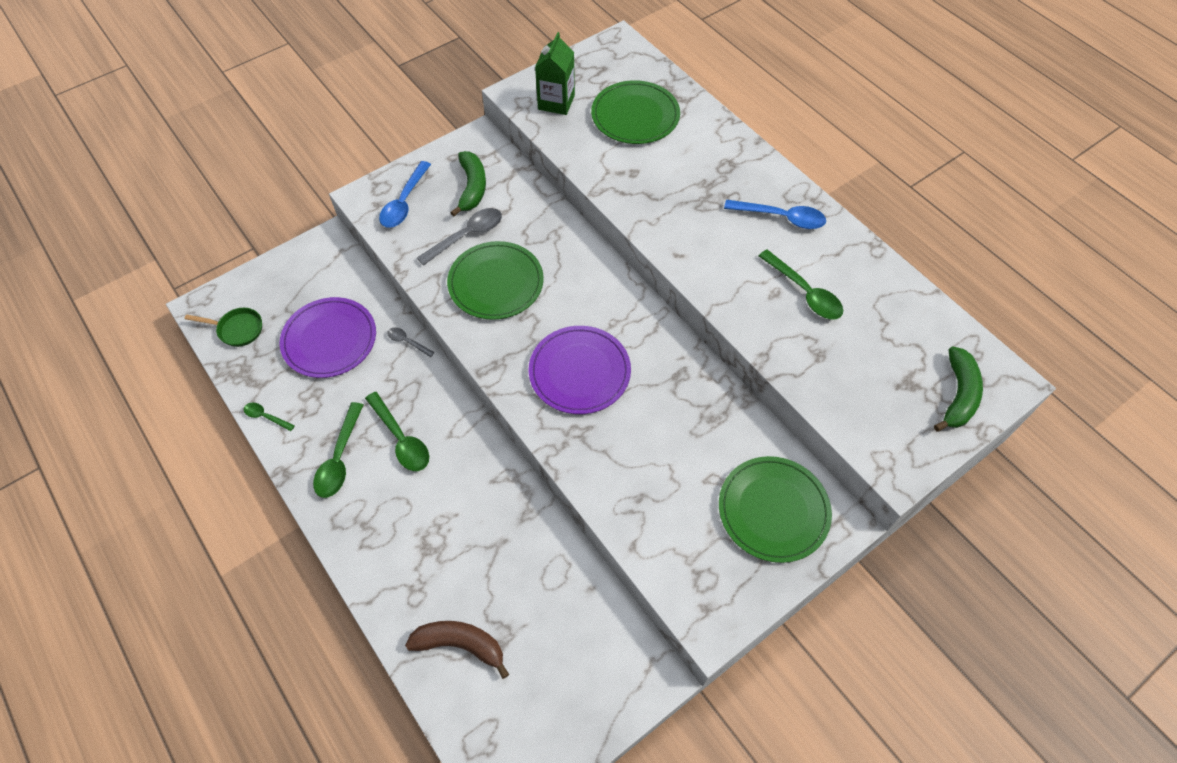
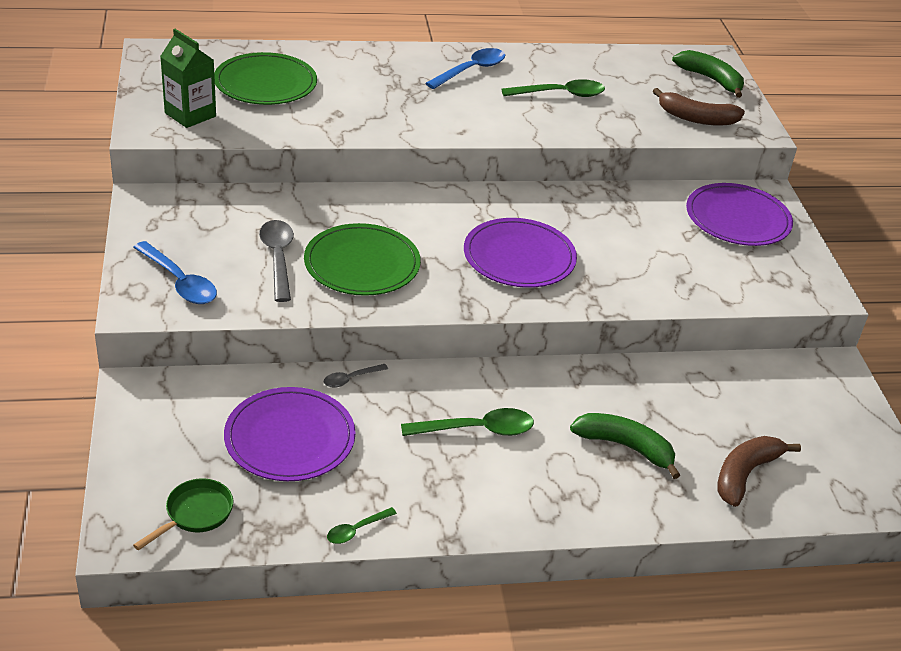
camera: 65 degrees left, 20 degrees down
green spoon [313,402,363,498] -> none
green banana [450,151,486,216] -> green banana moved to [570,413,680,479]
green plate [719,456,832,563] -> purple plate [686,183,793,246]
none -> brown banana [653,88,745,126]

